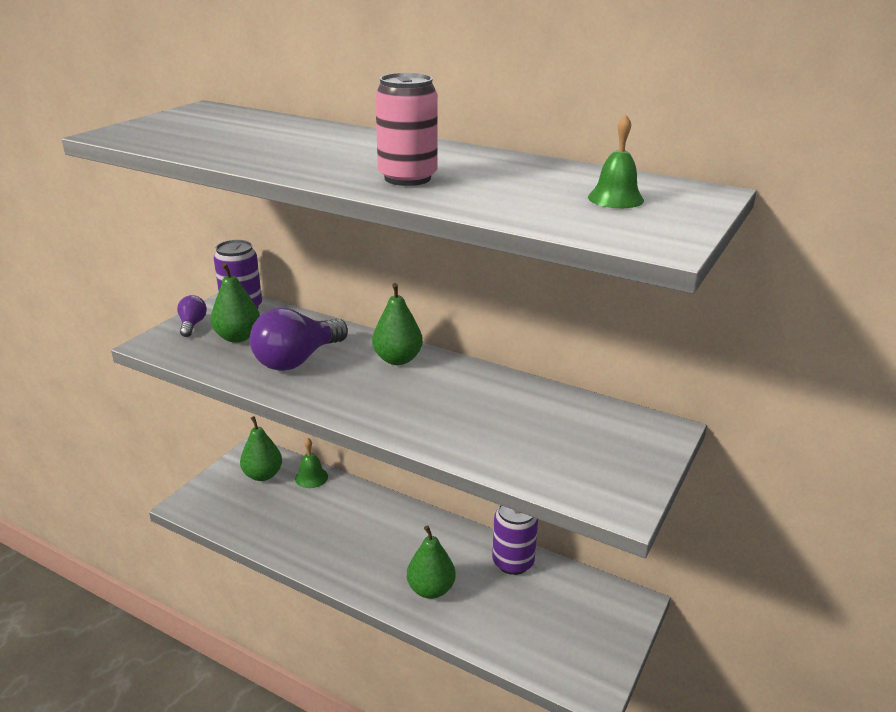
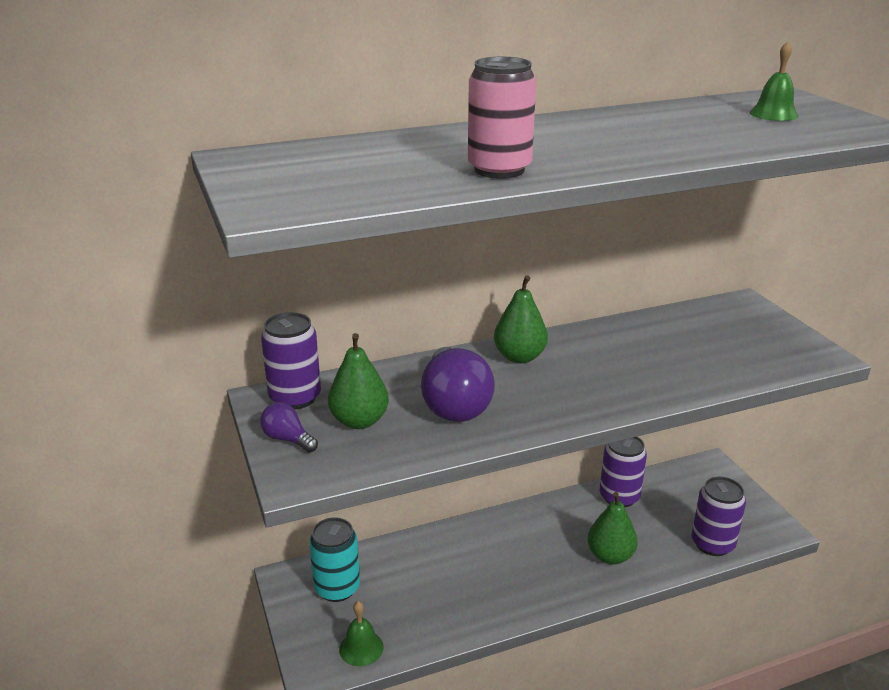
camera: 50 degrees left, 0 degrees up
green pear [240,416,282,481] -> turquoise can [309,517,360,602]
green bell [295,438,328,488] -> green bell moved to [339,601,384,666]
pink can [375,73,438,186] -> pink can moved to [468,57,536,178]
none -> purple can [691,477,746,556]

